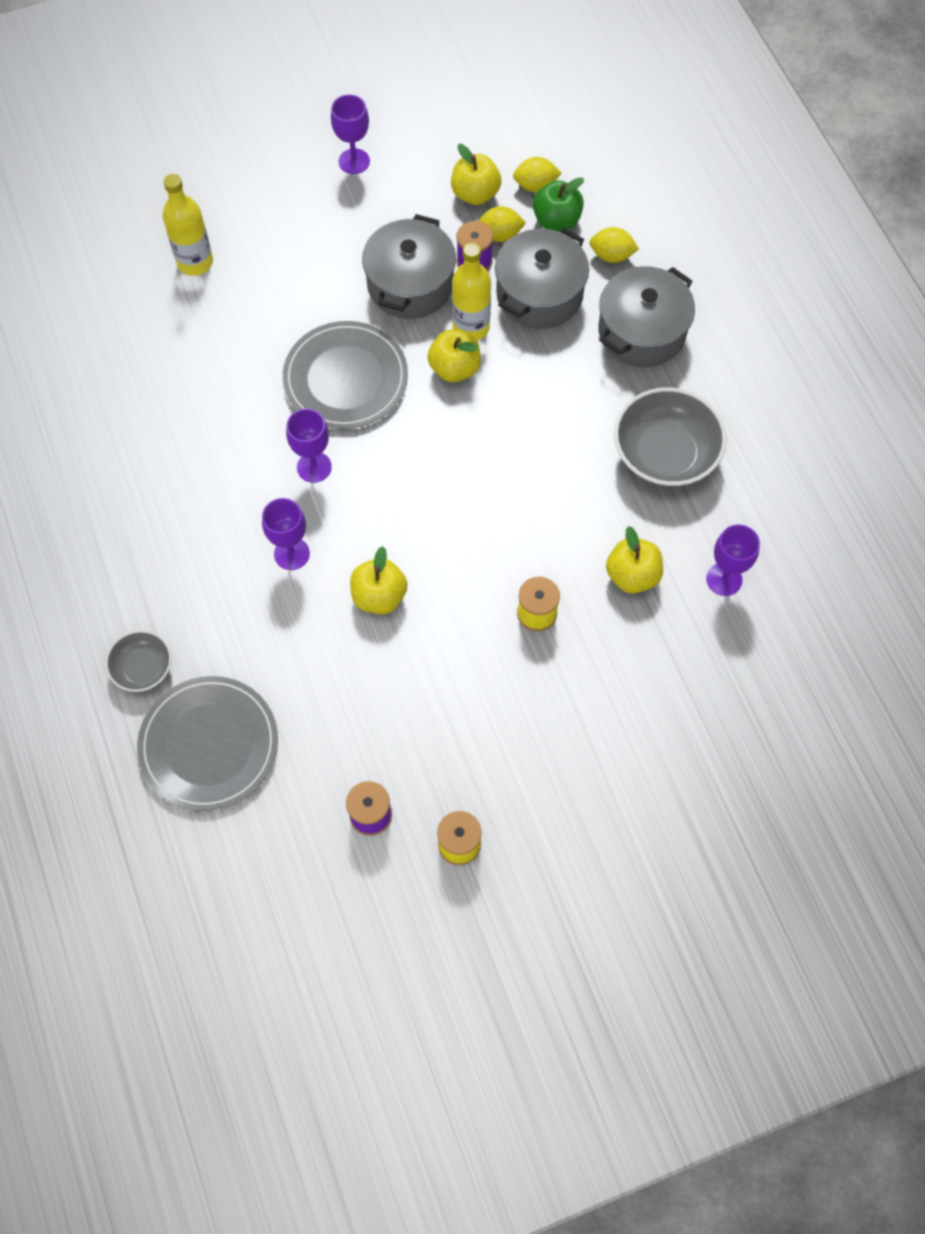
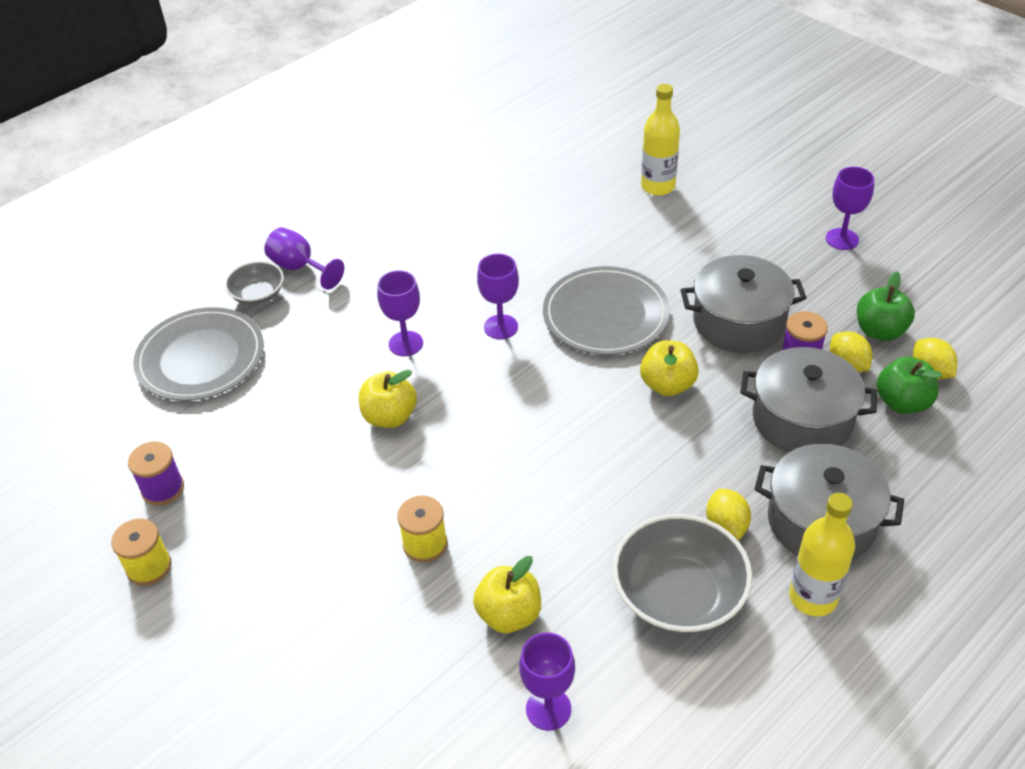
camera: 70 degrees right, 20 degrees down
yellow apple [451,144,501,205] -> green apple [857,271,915,341]
yellow bottle [452,242,491,341] -> yellow bottle moved to [789,493,855,616]
yellow lemon [589,227,639,263] -> yellow lemon moved to [706,489,751,540]
none -> purple goblet [264,227,344,290]

